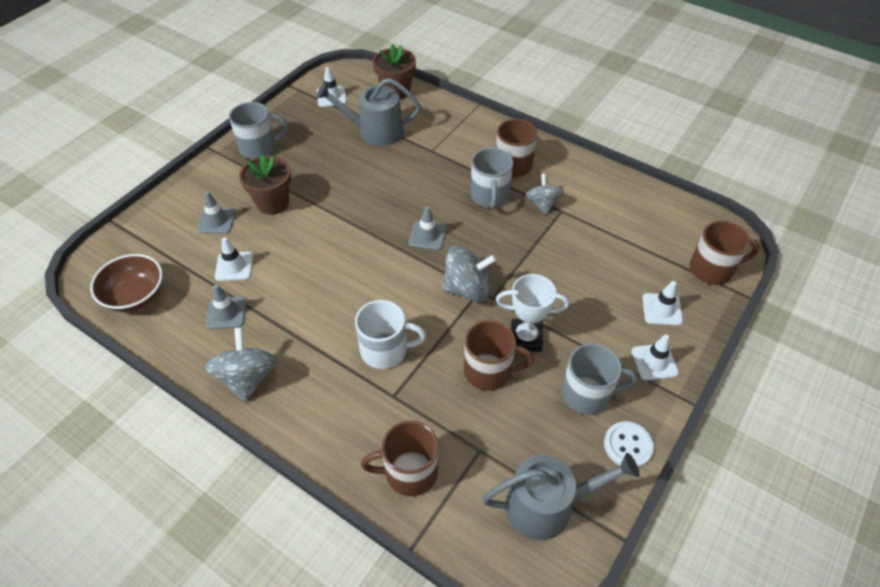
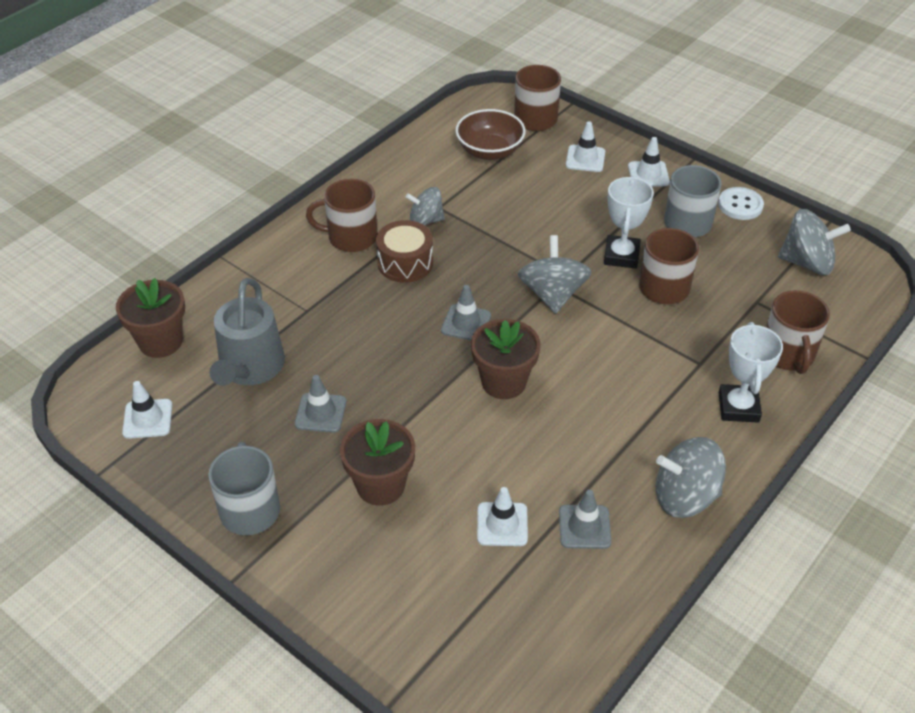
camera: 85 degrees left, 5 degrees down
brown bowl [90,254,163,312] -> brown bowl moved to [455,109,526,160]
grey traffic cone [197,191,236,234] -> grey traffic cone moved to [295,375,346,433]
white mug [355,300,426,369] -> none
grey mug [470,148,513,209] -> brown drum [376,220,433,282]
grey watering can [482,453,640,541] -> grey spinning top [778,209,851,275]
none -> brown flower pot [471,319,540,399]
none -> white trophy [718,322,783,423]

